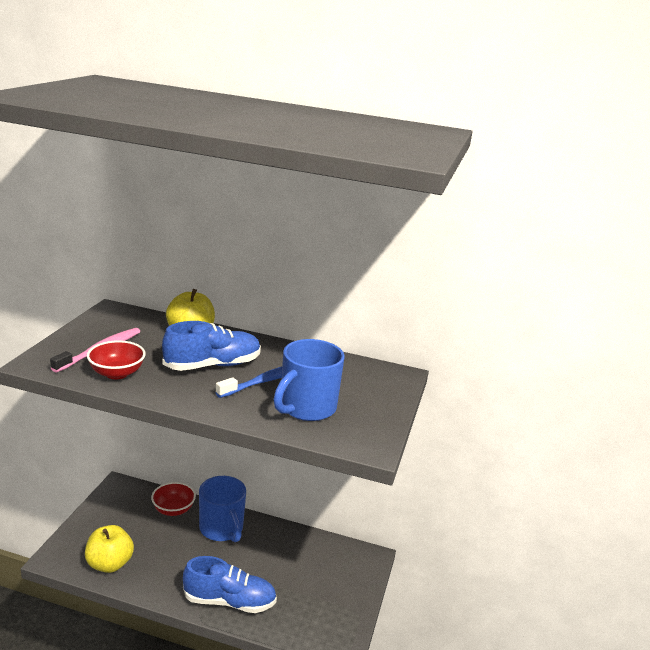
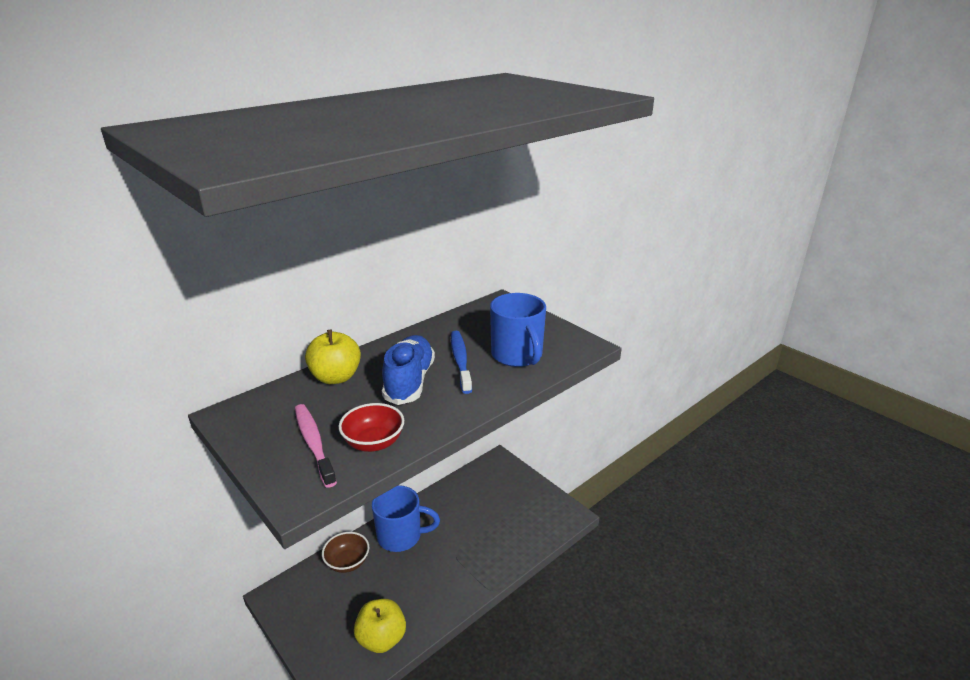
camera: 55 degrees left, 5 degrees up
red bowl [151,482,196,516] -> brown bowl [322,532,369,573]
blue shoe [183,556,277,613] -> none

